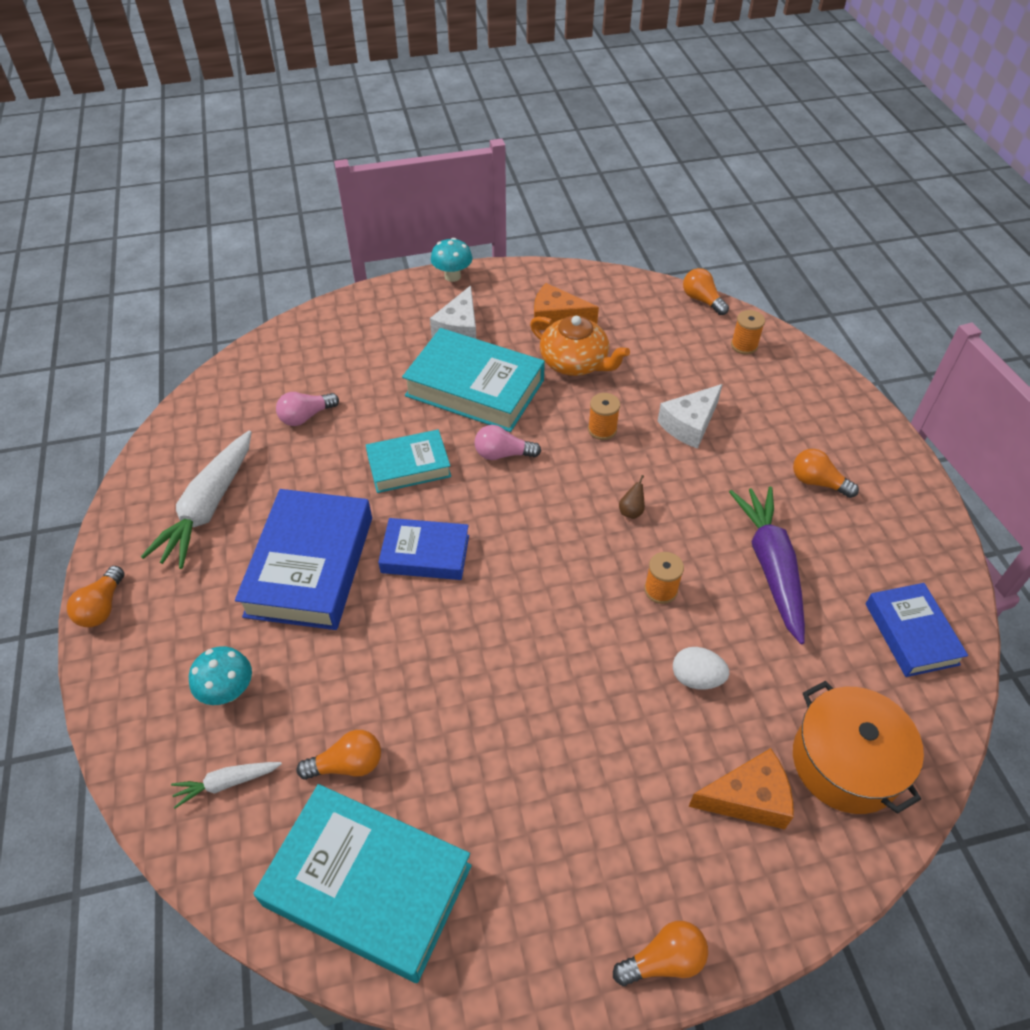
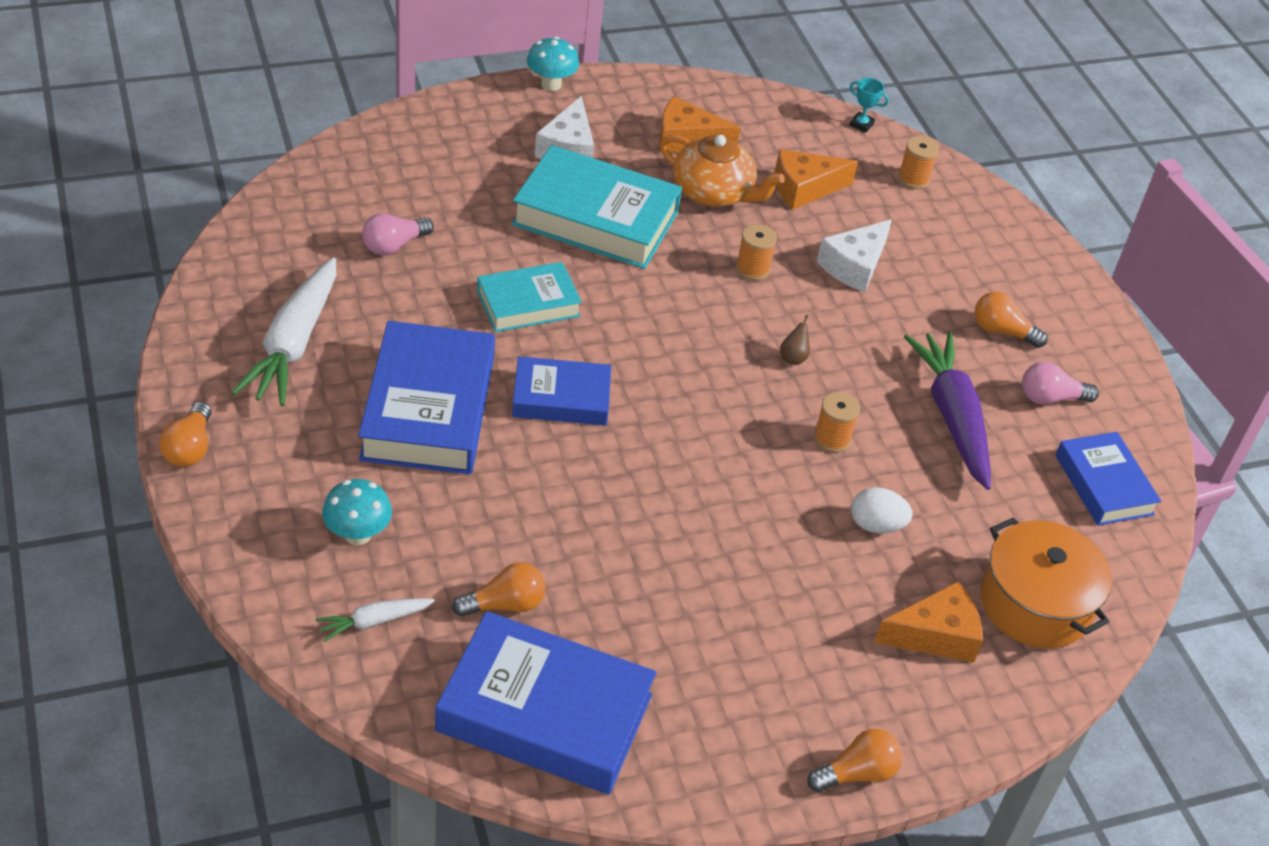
camera: 10 degrees left, 5 degrees down
turquoise book [253,784,472,983] -> blue book [435,611,656,794]
pink light bulb [474,425,541,460] -> pink light bulb moved to [1022,362,1099,405]
orange light bulb [683,268,729,315] -> turquoise trophy [849,78,889,133]
none -> orange cheese [775,149,858,210]

